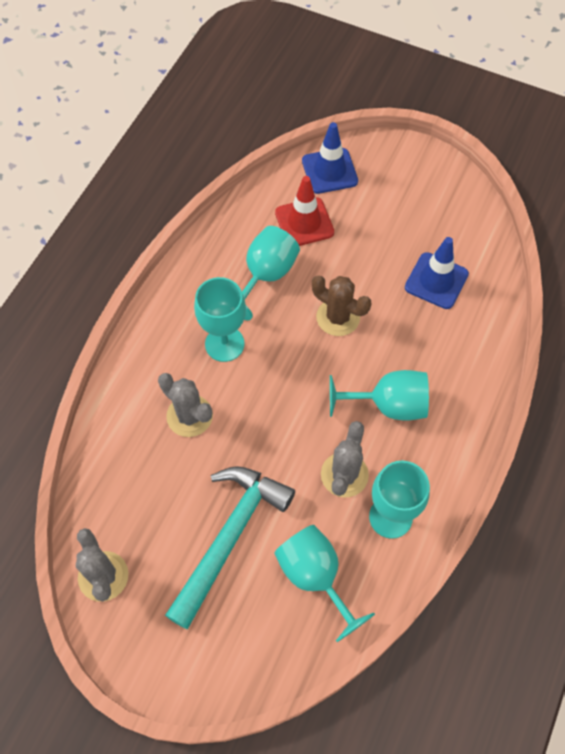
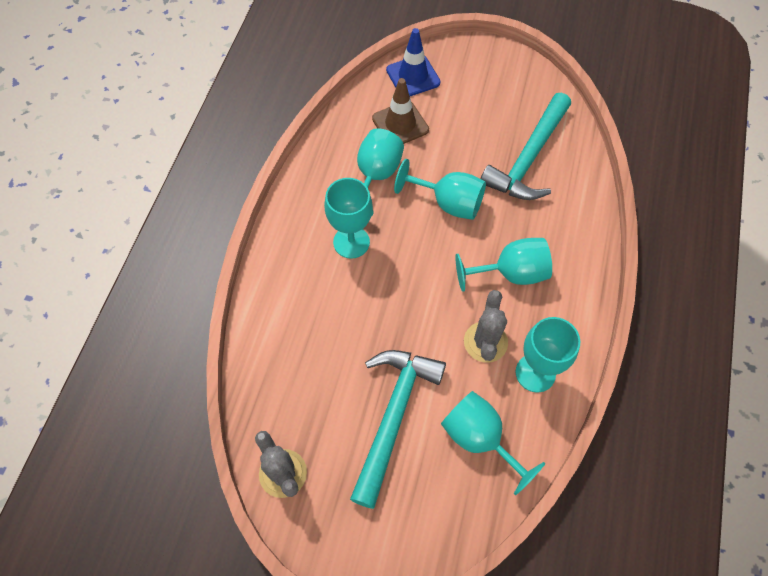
camera: 10 degrees left, 0 degrees up
grey cactus [158,373,213,437] -> none
red traffic cone [275,176,334,246] -> brown traffic cone [372,78,429,144]
brown cactus [312,275,371,336] -> turquoise goblet [394,159,486,220]
blue traffic cone [405,237,469,309] -> turquoise hammer [480,93,571,200]

